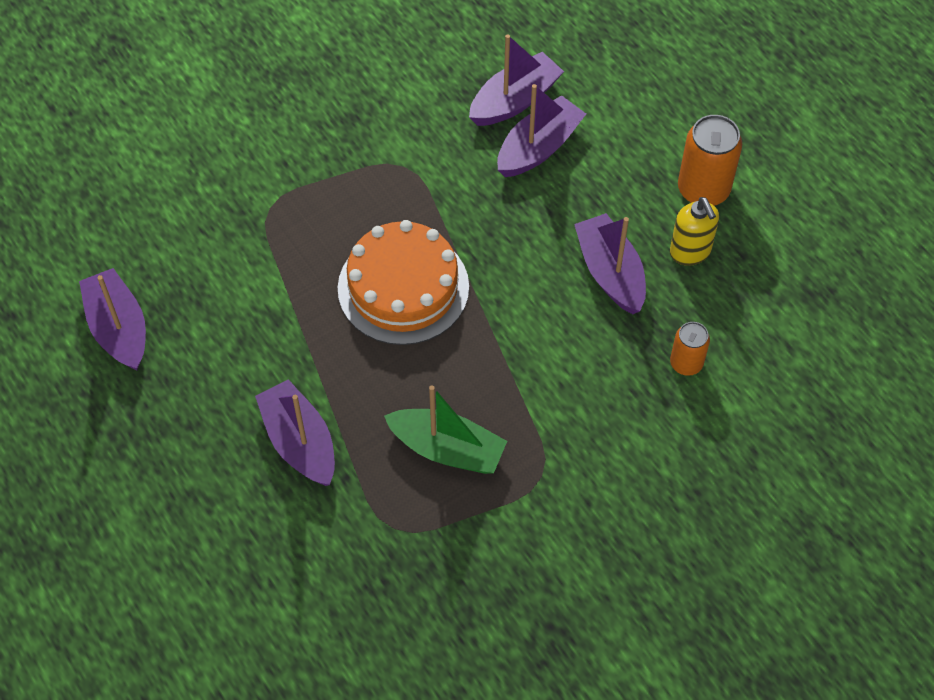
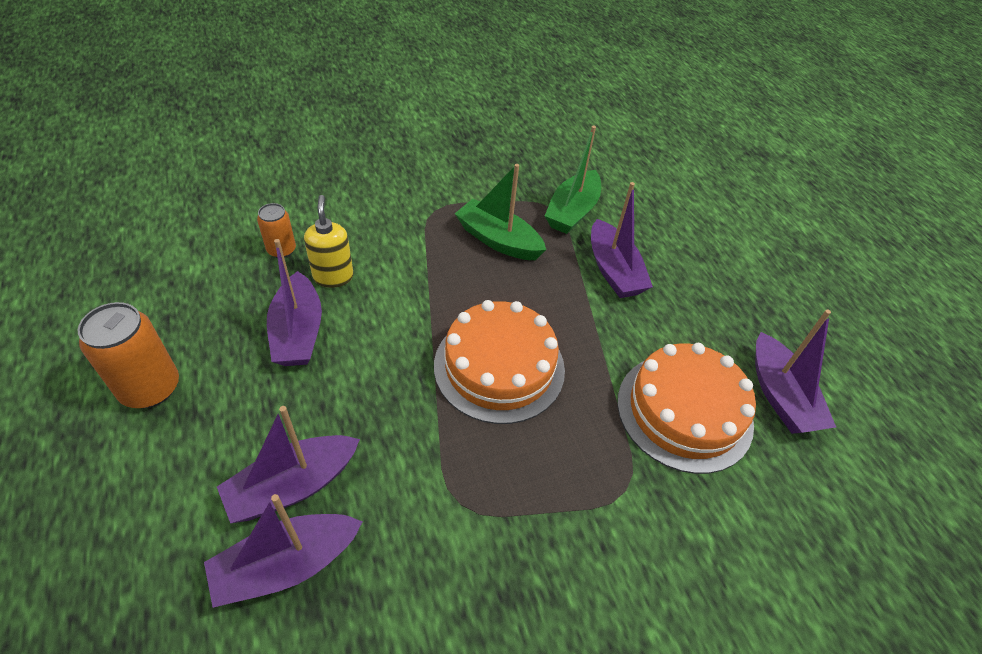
camera: 170 degrees left, 10 degrees down
yellow soap dispenser [670,197,719,266] -> yellow soap dispenser moved to [304,195,354,288]
none -> green boat [545,126,601,234]
none -> orange cake [617,343,756,474]

